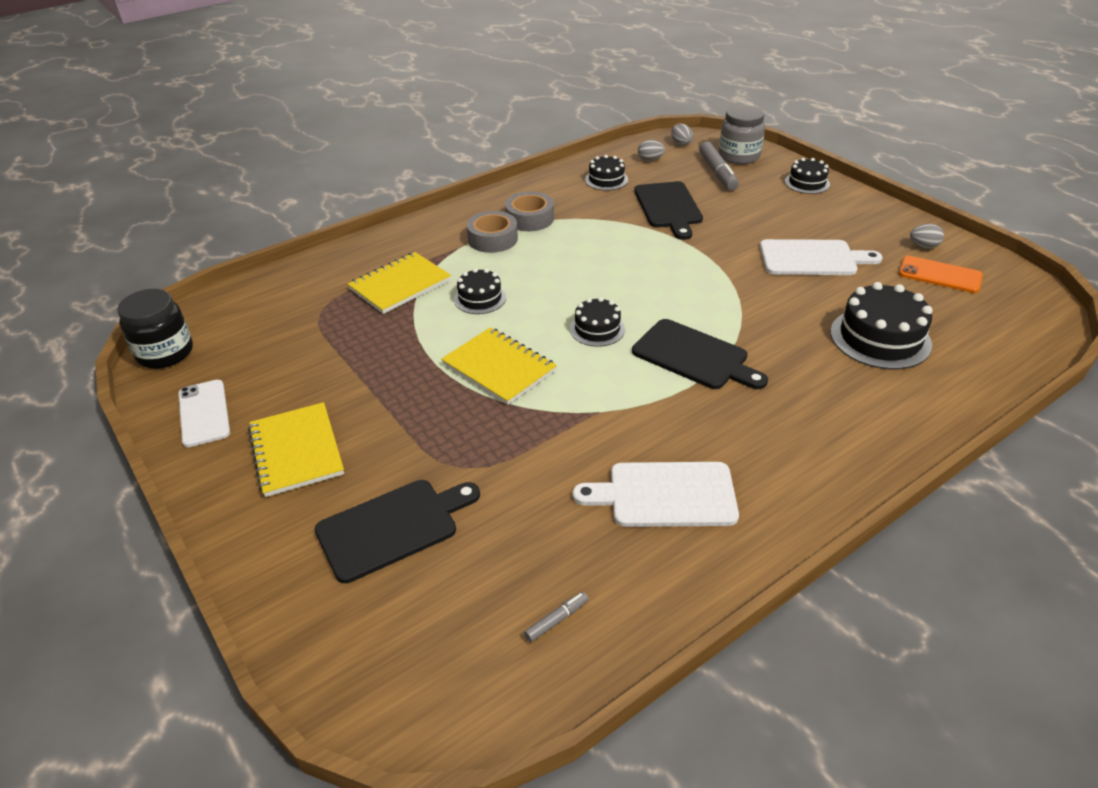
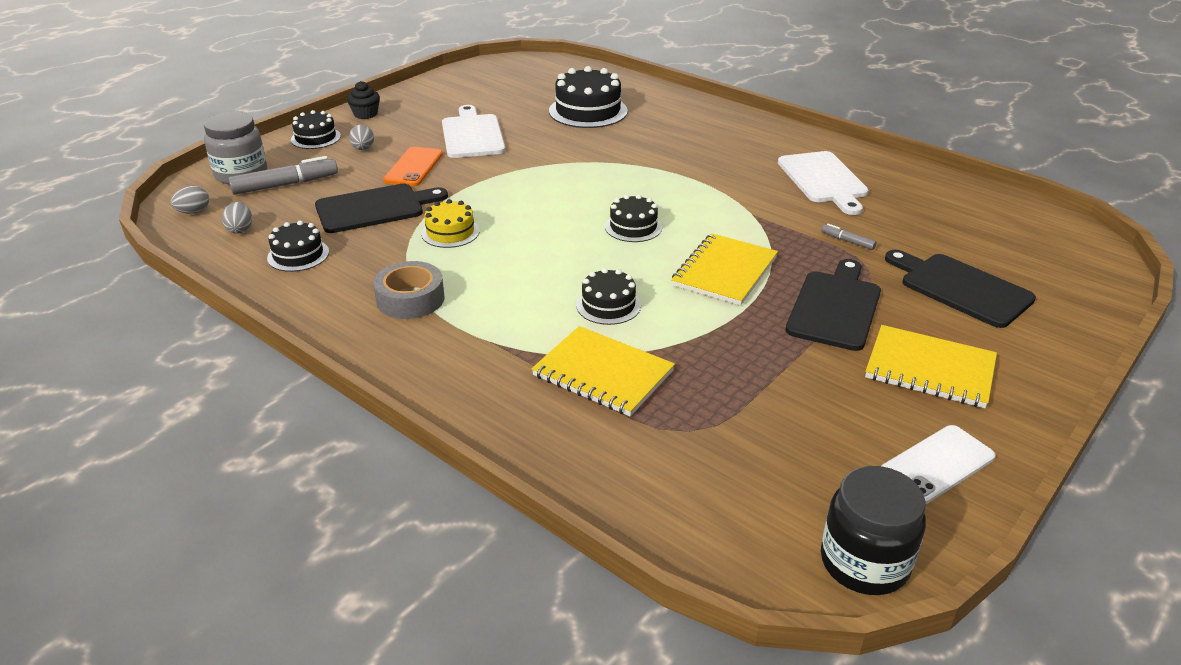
camera: 105 degrees left, 5 degrees down
yellow notebook [248,402,344,497] -> yellow notebook turned 60 degrees clockwise [865,325,997,408]
grey tape [467,211,518,253] -> none
grey marker [524,592,588,642] -> grey marker moved to [822,224,876,250]
black cutting board [632,319,768,389] -> black cutting board moved to [786,259,881,351]
orange phone [899,256,983,293] -> orange phone moved to [383,147,443,186]
grey egg [910,224,944,248] -> grey egg moved to [349,124,374,150]
none -> black cupcake [347,81,380,119]
none -> yellow cake [421,199,480,248]

